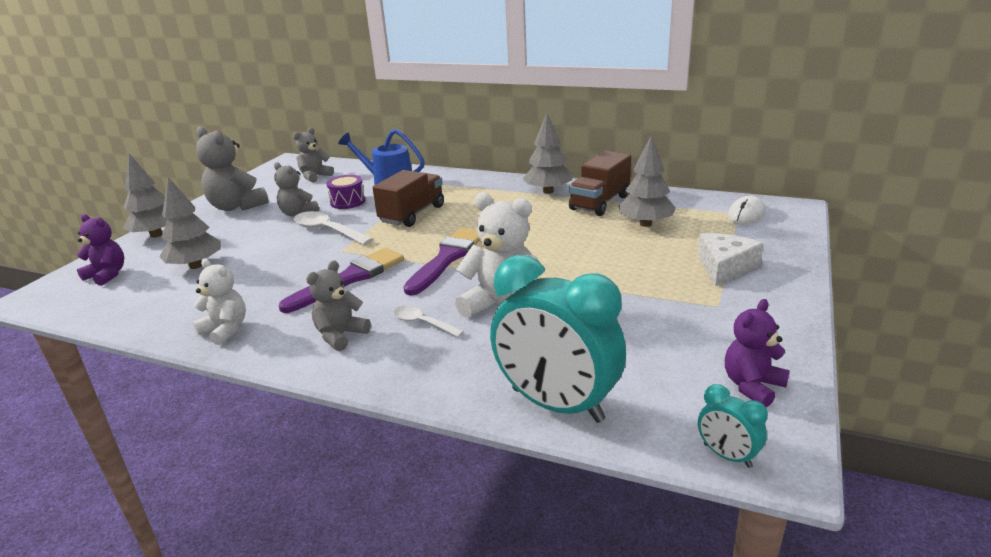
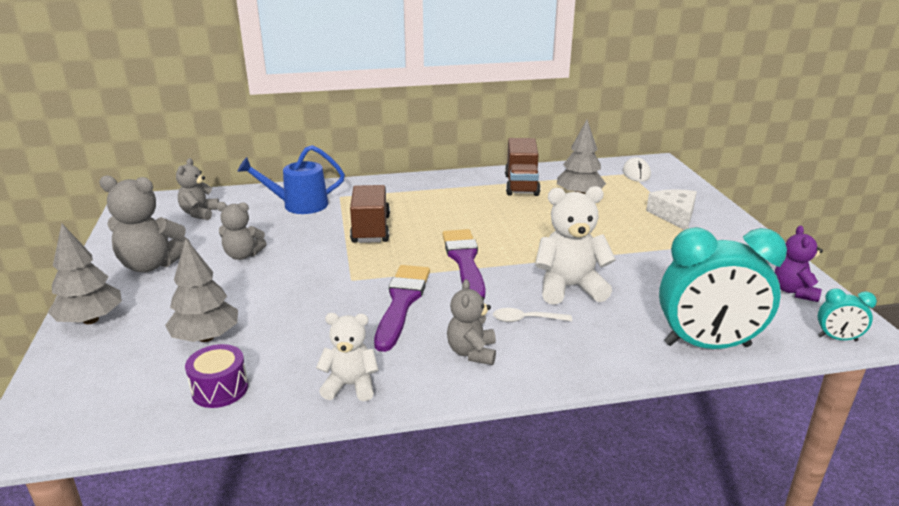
camera: 35 degrees left, 0 degrees up
purple teddy bear [77,214,124,286] -> none
white spoon [294,211,373,245] -> none
purple drum [326,175,365,209] -> purple drum moved to [185,344,248,408]
grey tree [523,113,572,194] -> none

